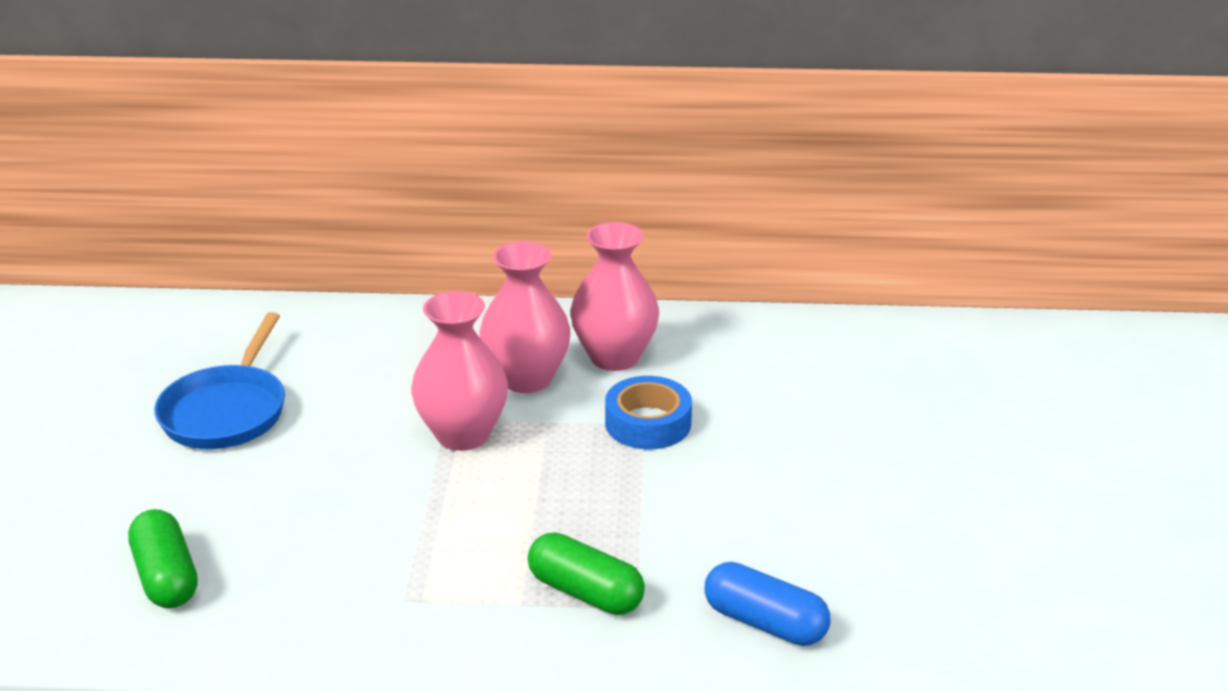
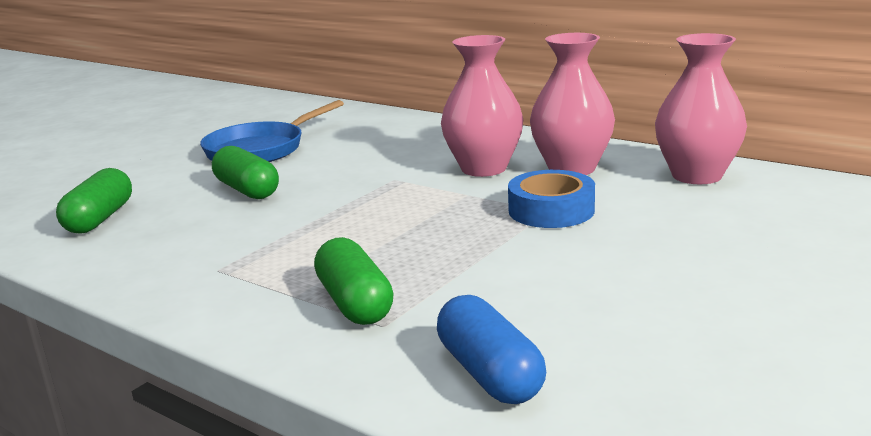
camera: 35 degrees right, 10 degrees down
pink vase [411,291,508,451] -> pink vase moved to [655,33,747,184]
none -> green capsule [212,146,279,199]

